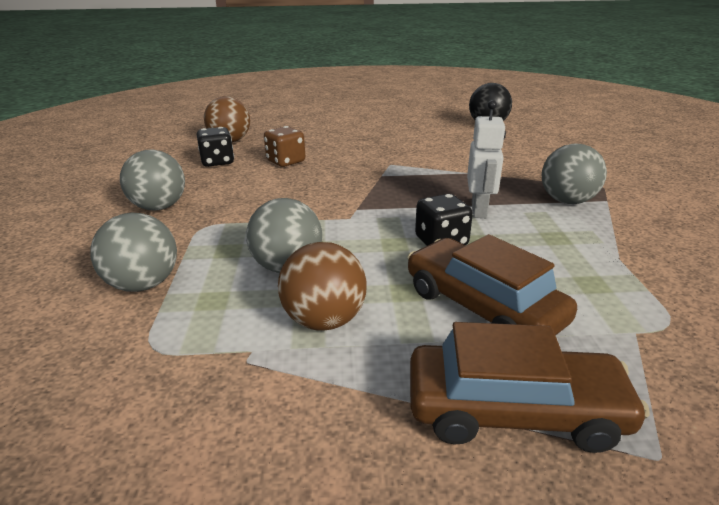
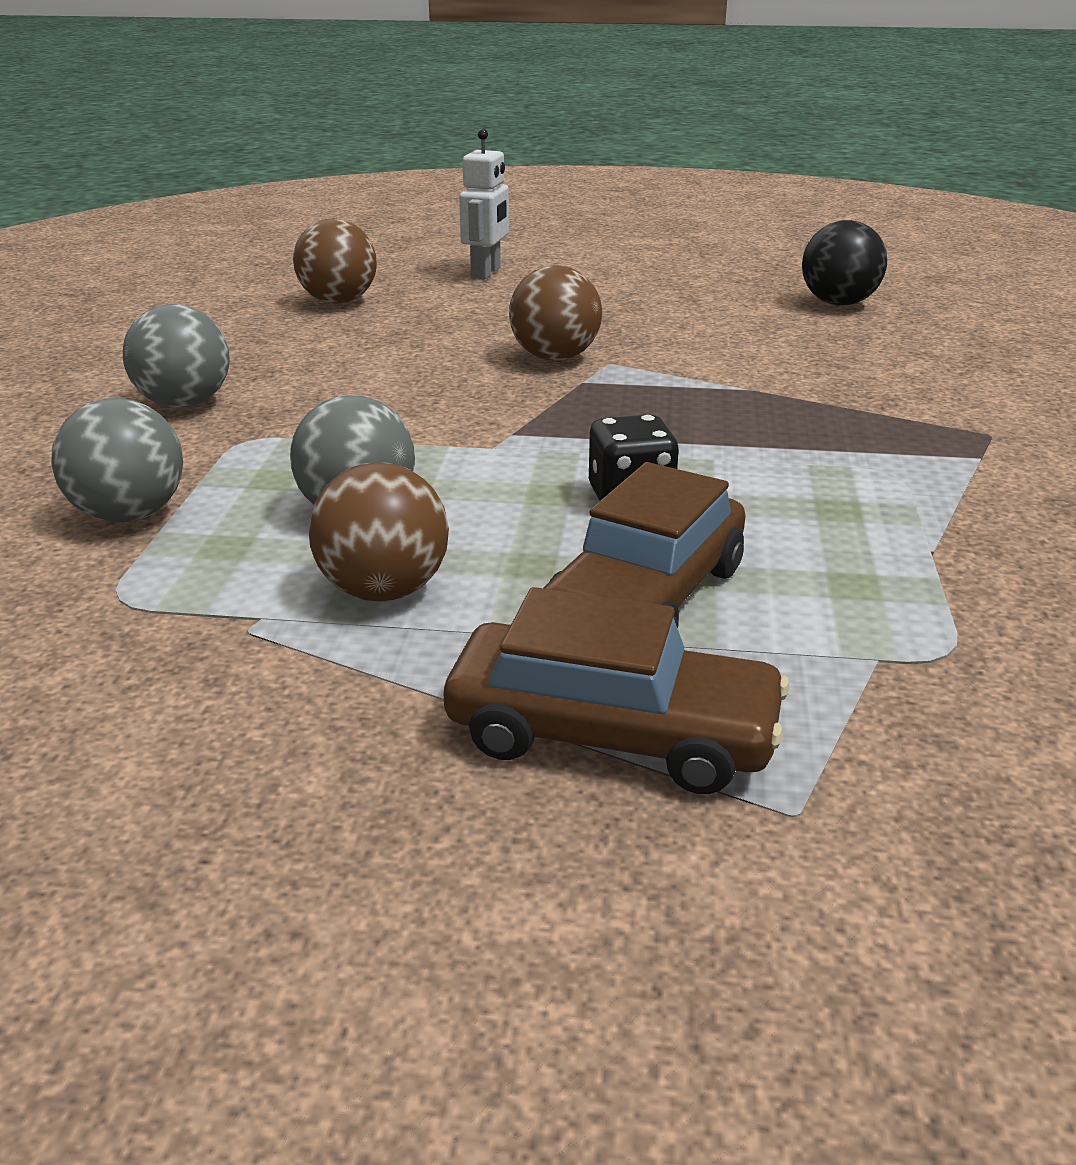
camera: 10 degrees right, 0 degrees up
black dice [197,127,234,167] -> none
brown dice [264,126,305,167] -> none
brown car [408,234,577,335] -> brown car turned 120 degrees counterclockwise [543,462,746,628]
white robot [467,100,506,218] -> white robot moved to [459,129,509,279]
grey ball [542,143,607,204] -> none
none -> brown ball [509,265,602,360]

